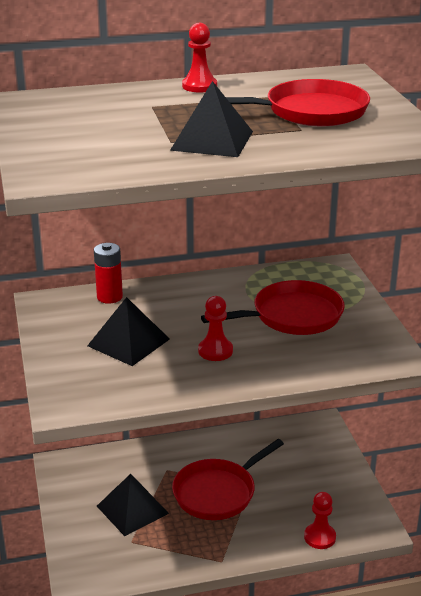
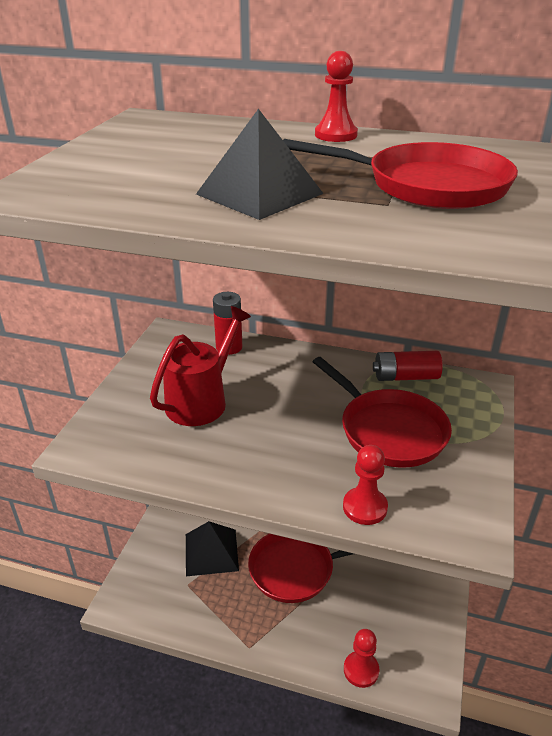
camera: 30 degrees right, 5 degrees up
black pyramid [87,297,170,366] -> red watering can [150,306,251,426]
red pawn [198,296,233,361] -> red pawn moved to [343,445,388,525]
red pan [201,280,345,335] -> red pan turned 45 degrees clockwise [313,357,452,468]
none -> red battery [373,351,443,381]

